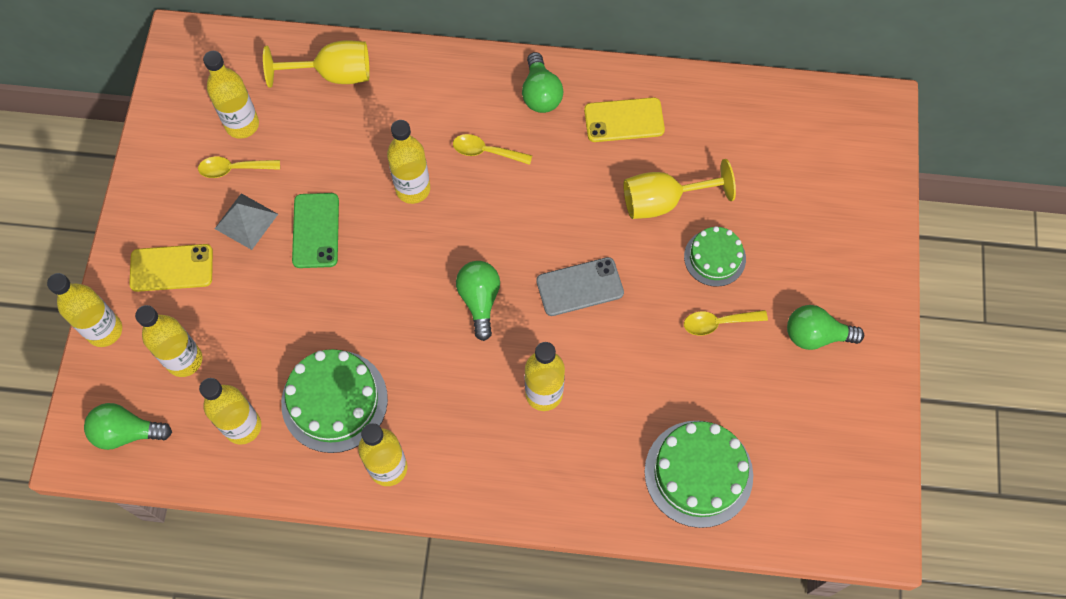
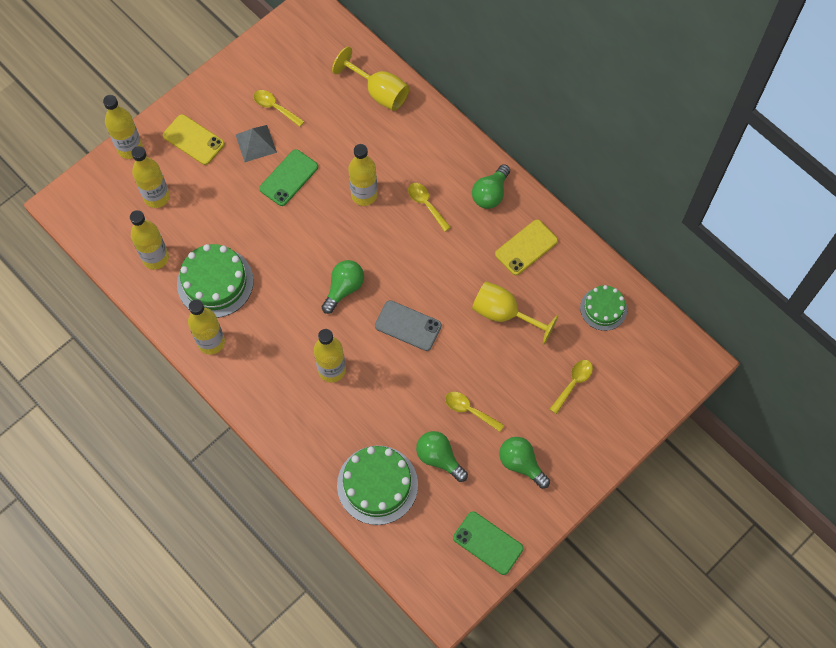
camera: 40 degrees right, 0 degrees up
green light bulb [84,403,172,450] -> green light bulb moved to [416,431,468,482]
yellow bottle [203,51,259,139] -> none
yellow phone [584,97,665,142] -> yellow phone turned 75 degrees counterclockwise [495,219,558,275]
green cake [684,226,746,287] -> green cake moved to [580,285,627,331]
none -> green phone [453,511,524,575]
none -> yellow spoon [550,360,593,414]

